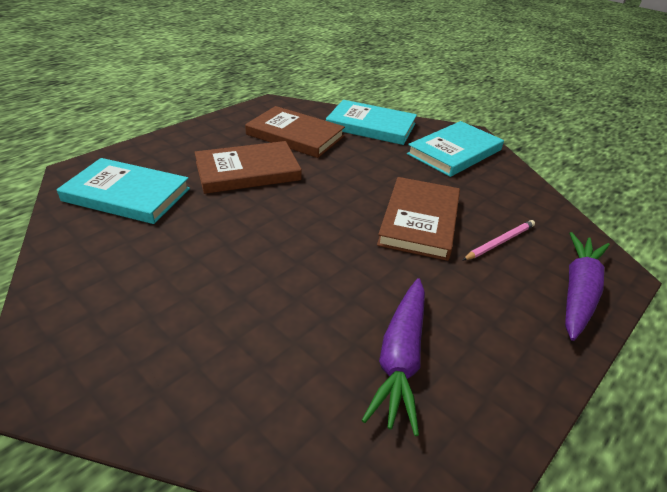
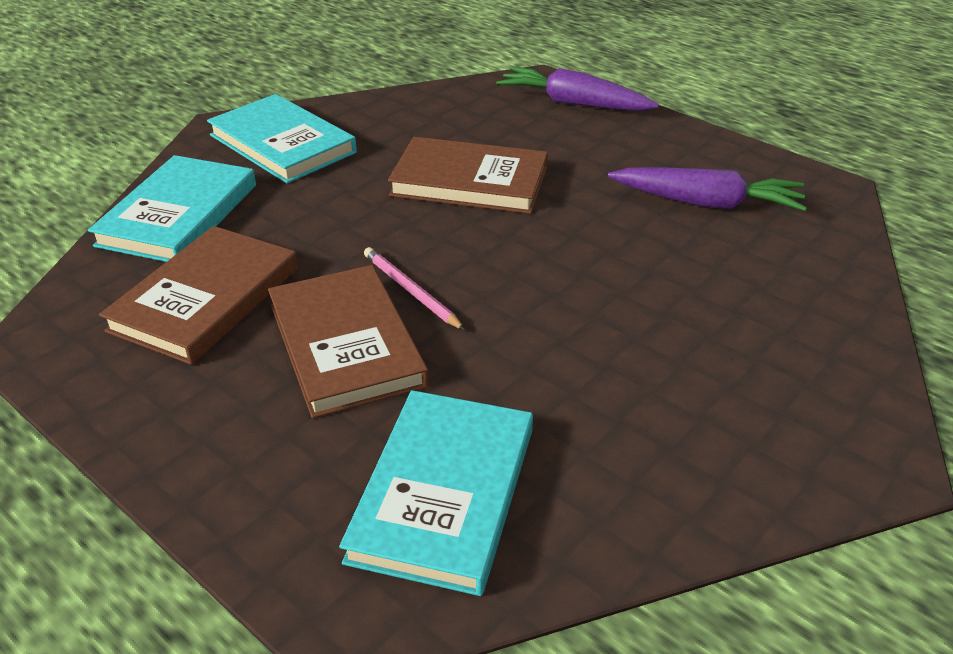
camera: 90 degrees left, 0 degrees up
pink pencil [463,220,535,260] -> pink pencil moved to [364,247,465,330]

